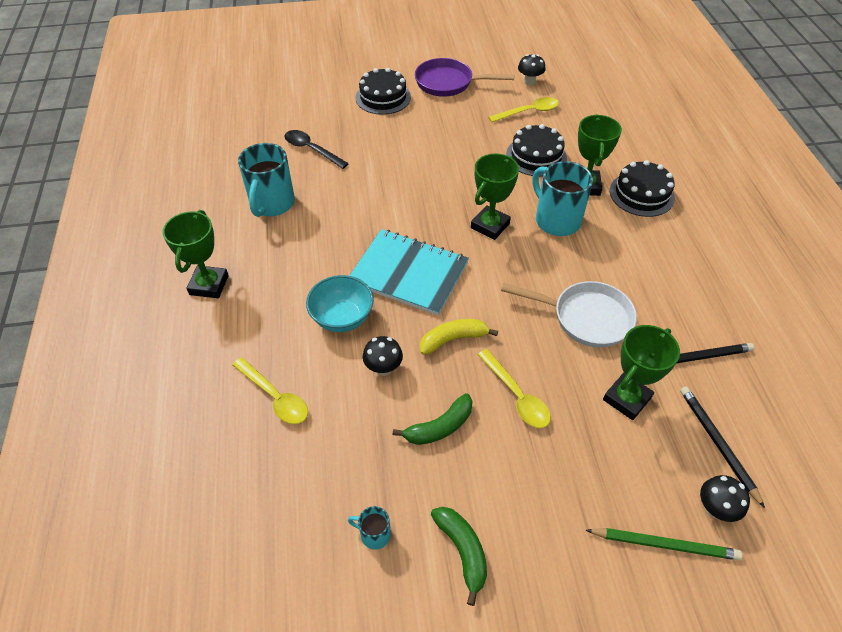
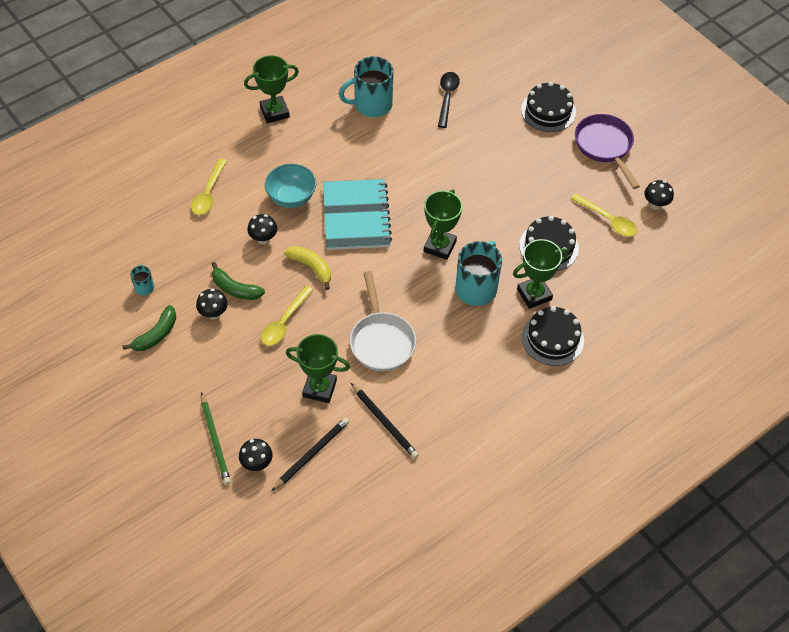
camera: 60 degrees right, 5 degrees up
green trophy [471,153,519,240] -> green trophy turned 75 degrees counterclockwise [424,190,462,260]
none -> black mushroom [196,289,228,320]

